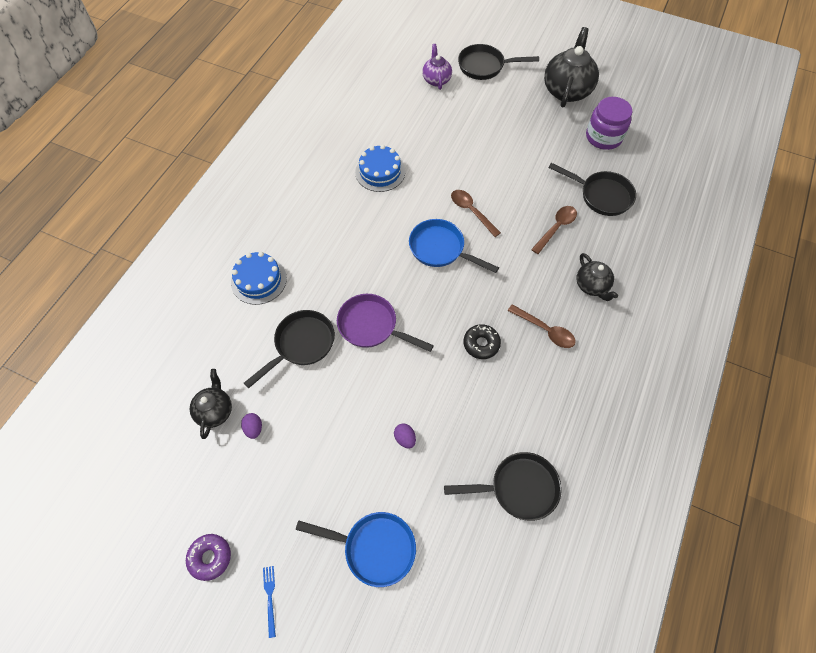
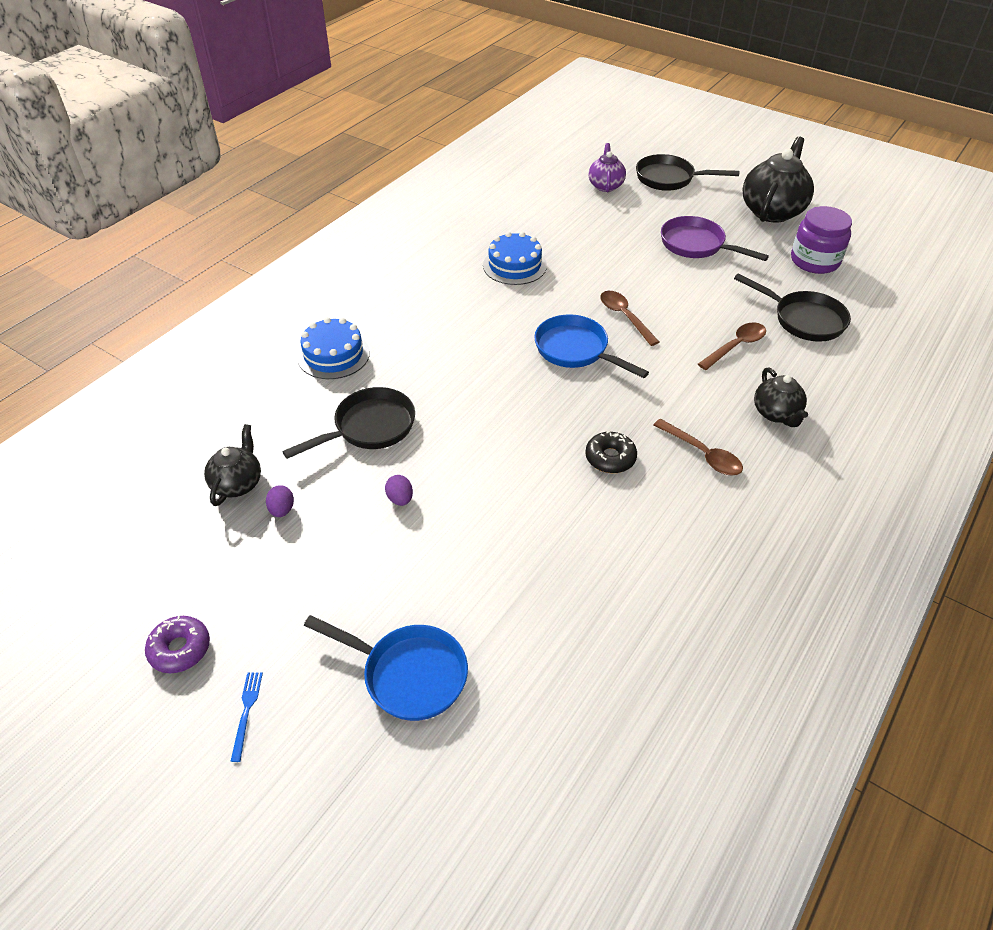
camera: 10 degrees right, 15 degrees down
purple pan [337,294,434,352] -> purple pan moved to [661,216,769,261]
purple egg [394,423,416,449] -> purple egg moved to [385,475,413,506]
black pan [444,452,562,521] -> none

